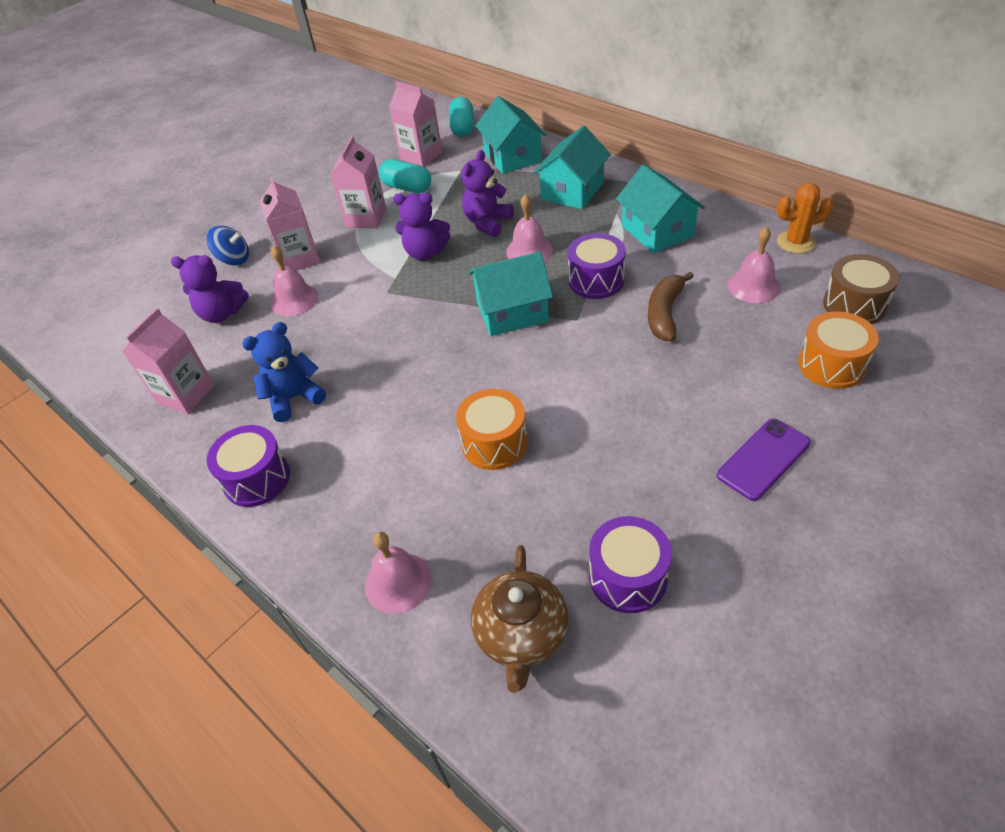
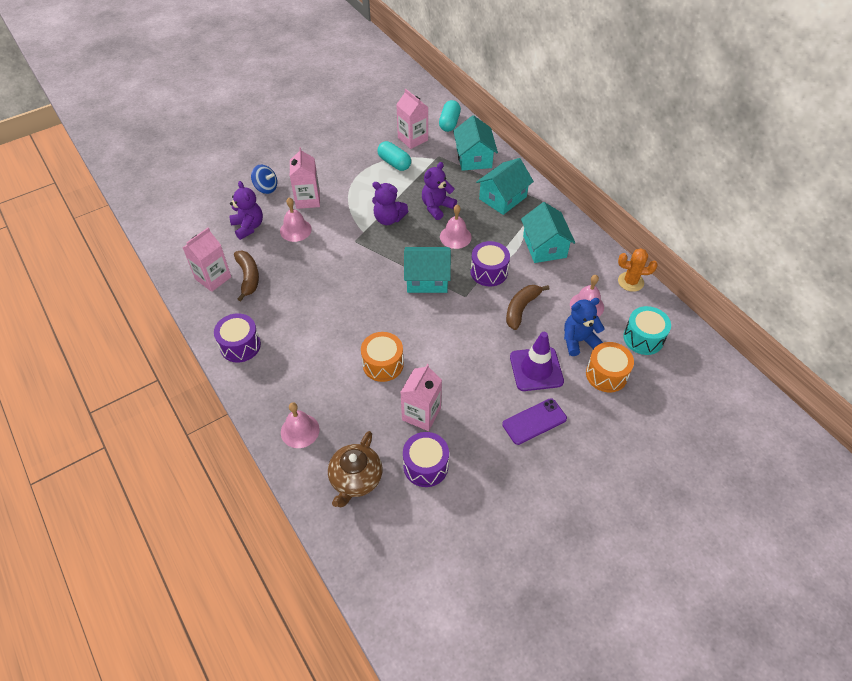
camera: 10 degrees right, 5 degrees up
purple teddy bear [171,255,249,323] -> purple teddy bear turned 135 degrees counterclockwise [229,181,263,240]
blue teddy bear [242,322,326,422] -> blue teddy bear moved to [564,298,605,356]
pink carton [330,136,386,228] -> pink carton moved to [400,364,442,431]
brown drum [823,254,900,324] -> turquoise drum [623,306,671,355]
none -> brown banana [234,251,259,301]
none -> purple traffic cone [510,332,564,391]

